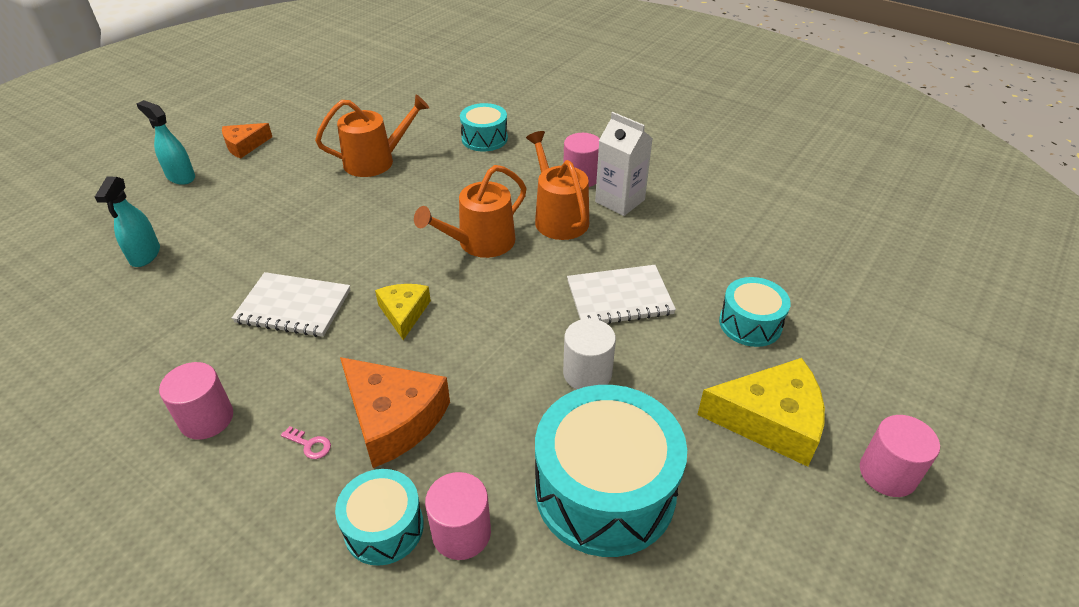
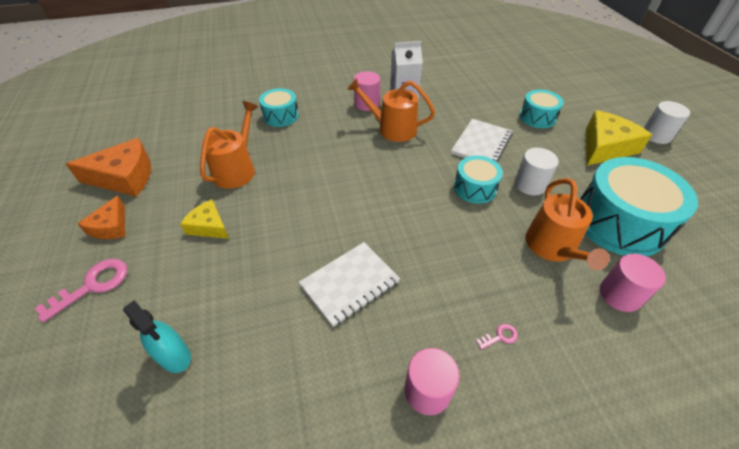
camera: 50 degrees left, 5 degrees up
turquoise spray bottle [136,100,195,185] -> pink key [35,259,127,323]
turquoise drum [335,469,424,566] -> turquoise drum moved to [454,156,503,204]
orange cheese [340,357,450,468] -> orange cheese moved to [66,138,151,197]
yellow cheese [375,284,431,340] -> yellow cheese moved to [180,199,229,239]
orange watering can [414,165,527,258] -> orange watering can moved to [525,178,610,270]
pink cylinder [860,415,940,497] -> white cylinder [644,101,690,144]

